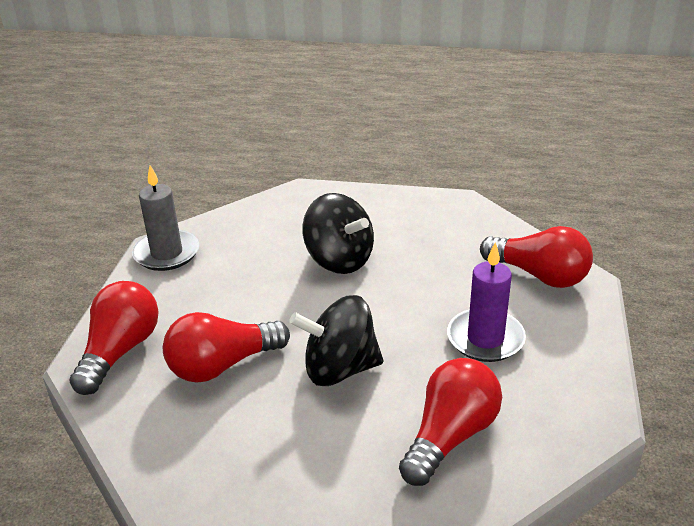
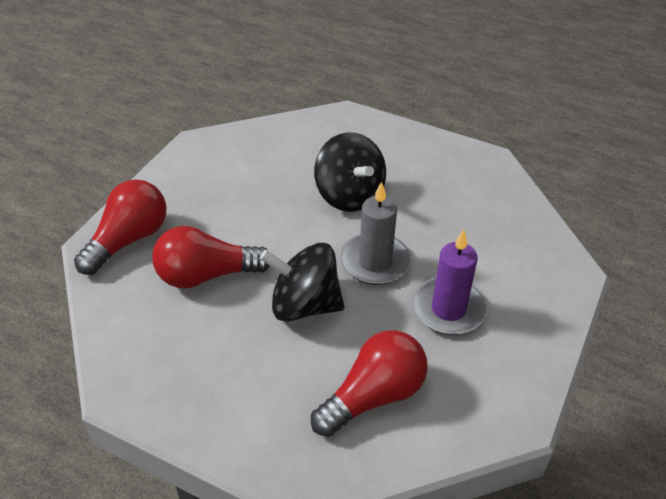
camera: 15 degrees right, 10 degrees up
grey candle [132,165,200,271] -> grey candle moved to [341,181,411,285]
red light bulb [480,226,593,288] -> none

